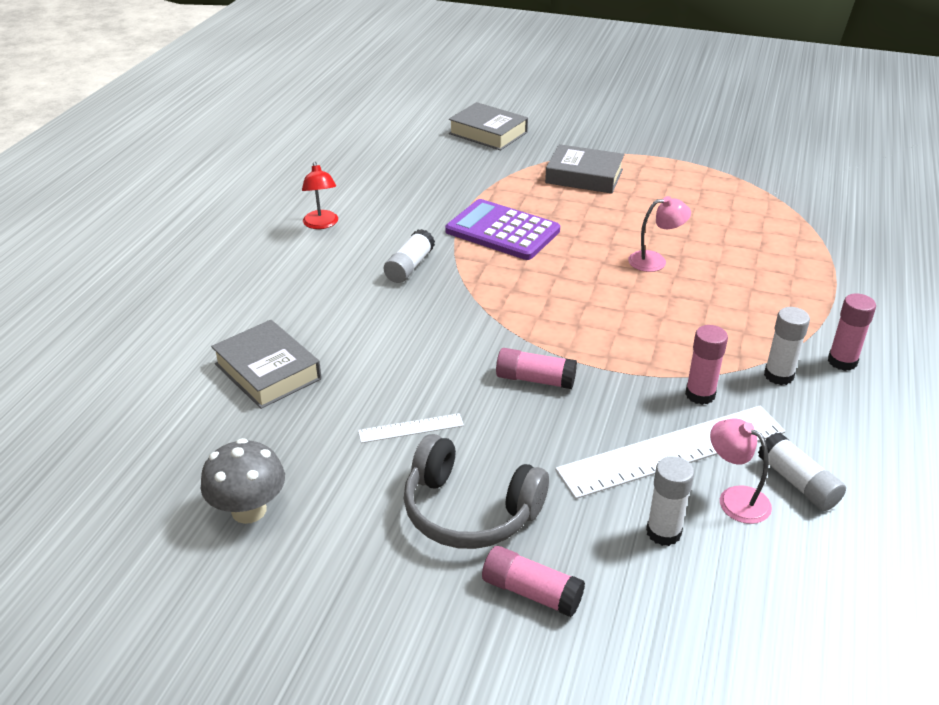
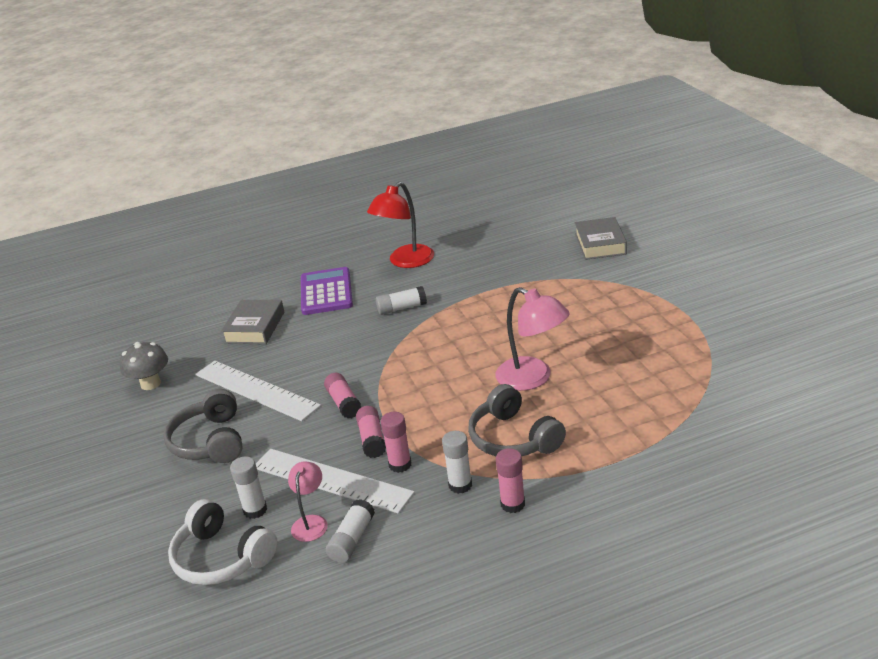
camera: 55 degrees right, 5 degrees down
red lamp [302,162,338,229] -> red lamp [367,182,434,268], size x1.75
white ruler [358,413,464,443] -> white ruler [195,361,321,421], size x2.25
purple calculator [445,199,560,260] -> purple calculator moved to [301,267,353,315]
pink glue stick [482,546,585,617] -> pink glue stick moved to [356,406,386,458]
grey book [545,144,625,194] -> none
pink lamp [628,196,691,272] -> pink lamp [495,287,570,391], size x1.75
none -> white headphones [168,499,278,585]
none -> grey headphones [468,384,566,456]

